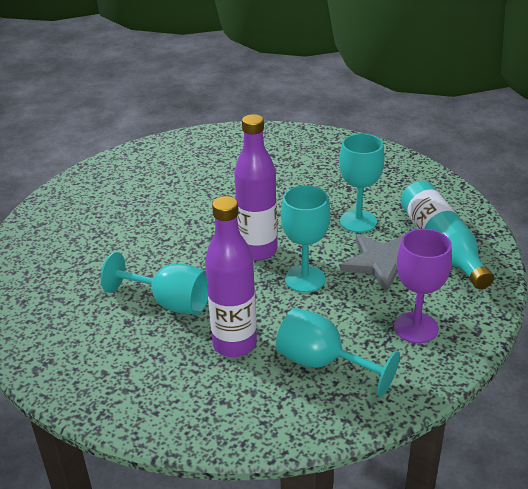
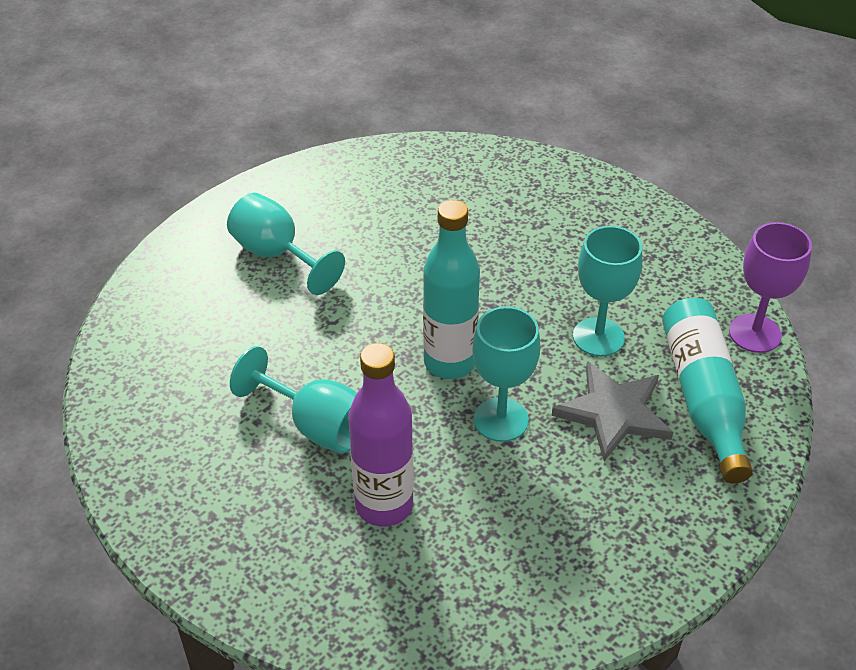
camera: 10 degrees right, 10 degrees up
purple bottle [234,114,277,261] -> turquoise bottle [423,200,480,379]
turquoise goblet [276,308,400,397] -> turquoise goblet moved to [227,193,345,295]
purple goblet [394,229,452,343] -> purple goblet moved to [729,222,812,353]

